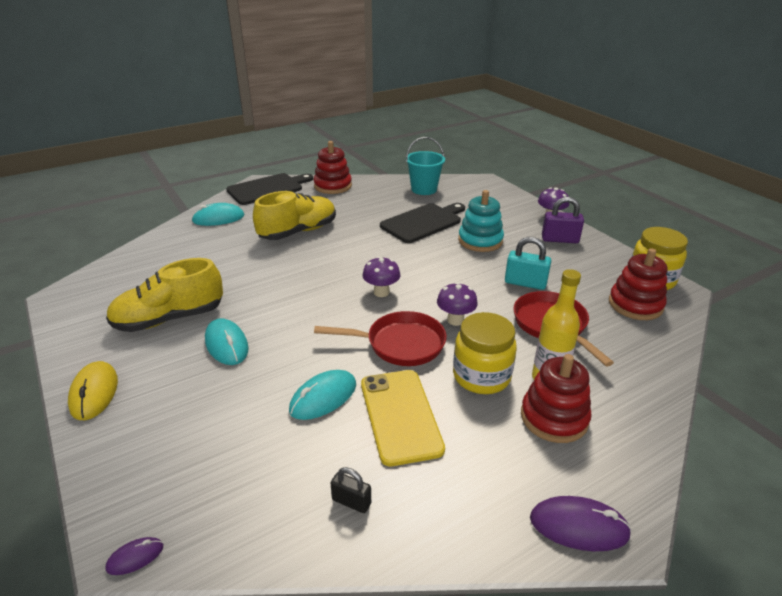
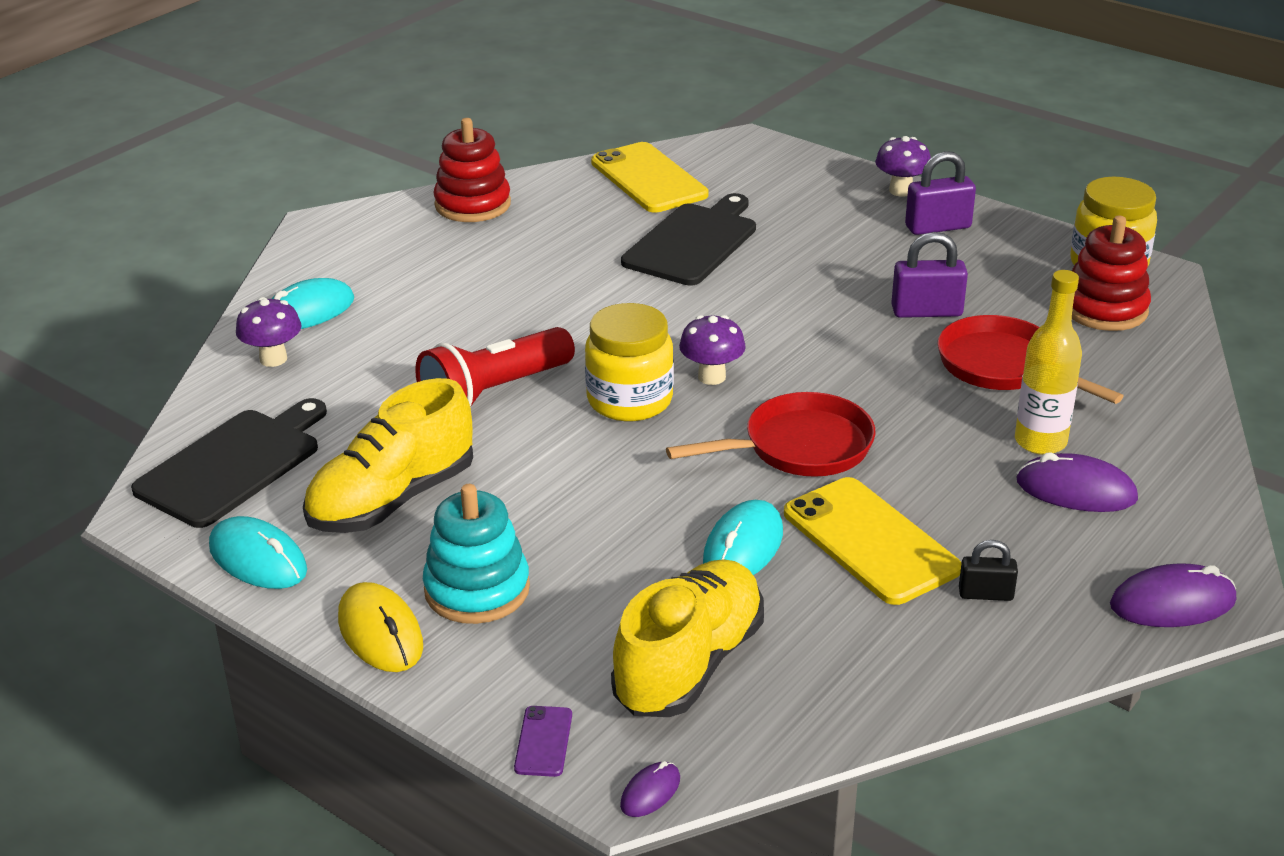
camera: 20 degrees left, 0 degrees up
turquoise mouse [205,318,249,365] -> turquoise mouse moved to [209,516,307,589]
black cutting board [226,173,313,205] -> black cutting board moved to [131,398,327,528]
yellow shoe [253,191,336,240] -> yellow shoe moved to [611,559,764,717]
black padlock [331,467,371,513] -> black padlock moved to [959,540,1018,601]
turquoise bucket [406,137,445,195] -> yellow phone [591,142,708,213]
purple mushroom [437,282,478,326] -> purple mushroom moved to [236,297,301,367]
yellow jar [453,312,517,394] -> yellow jar moved to [585,303,674,421]
turquoise stacking toy [458,190,504,252] -> turquoise stacking toy moved to [423,484,530,624]
turquoise padlock [505,237,551,290] -> purple padlock [891,232,968,318]
red stacking toy [521,354,591,443] -> purple mouse [1016,453,1138,512]
none -> red flashlight [415,327,575,407]
none -> purple phone [514,706,572,777]

